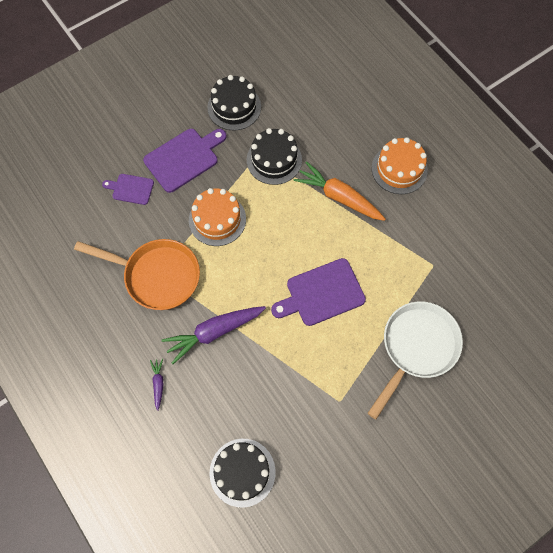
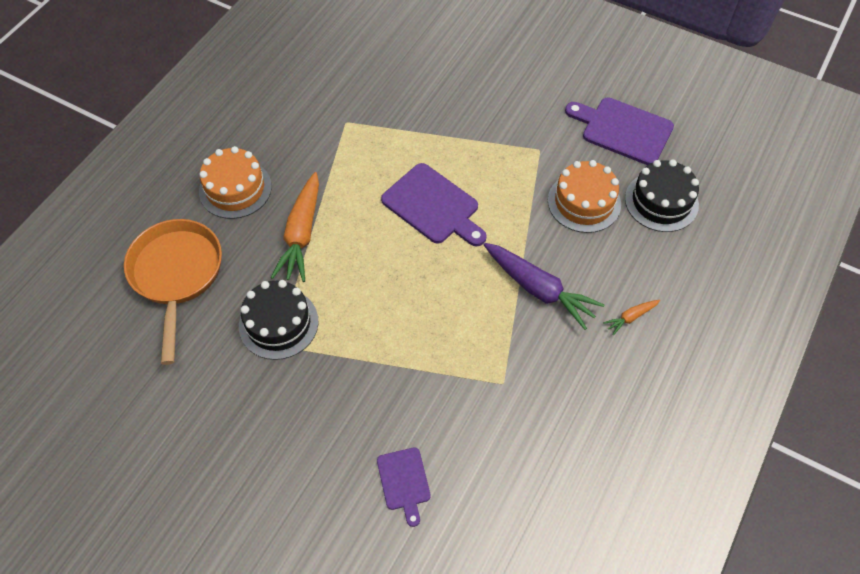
camera: 115 degrees left, 10 degrees down
orange pan [74,239,200,310] -> orange pan moved to [124,219,222,365]
purple cutting board [143,129,226,193] -> purple cutting board moved to [565,97,674,165]
purple carrot [150,359,164,411] -> orange carrot [603,300,660,335]
orange cake [189,188,246,246] -> orange cake moved to [548,160,621,233]
black cake [207,75,261,131] -> none
white pan [367,301,463,419] -> none

